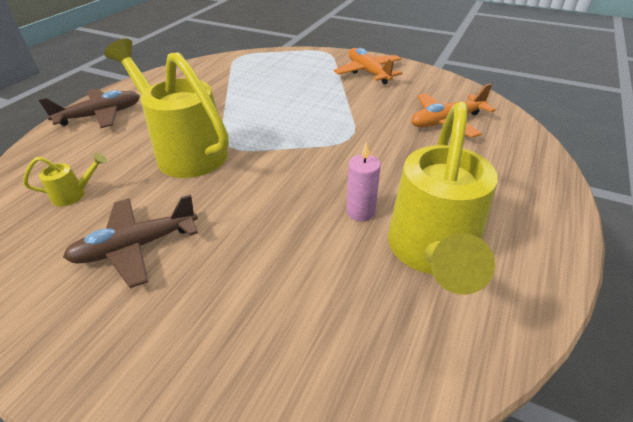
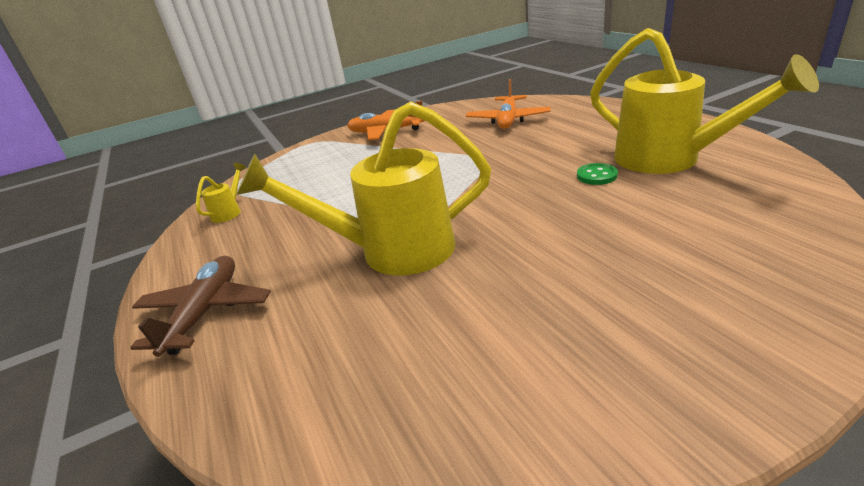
camera: 50 degrees left, 10 degrees down
yellow watering can [23,153,107,206] -> yellow watering can moved to [196,163,246,223]
brown plane [63,194,198,288] -> none
pink candle [346,142,381,221] -> green button [577,163,618,185]

